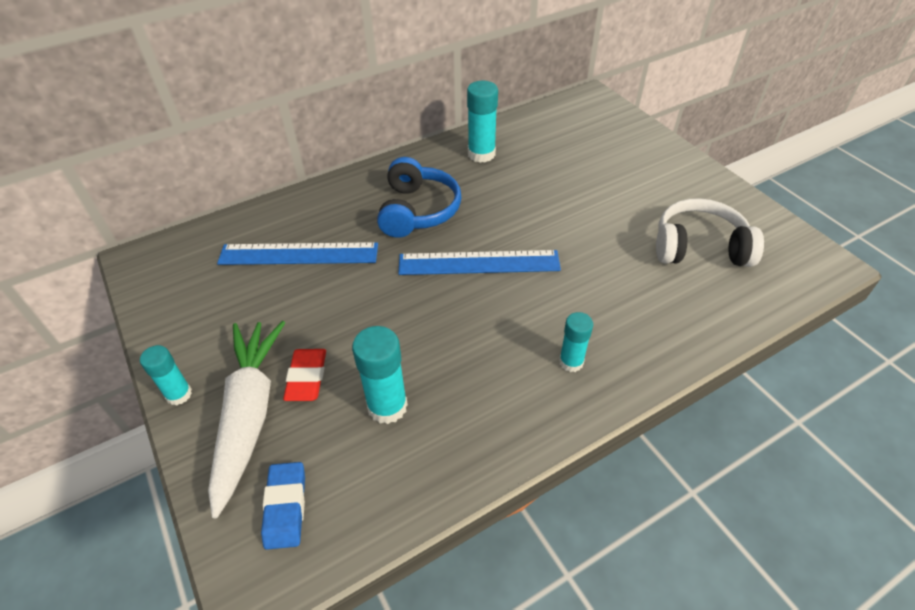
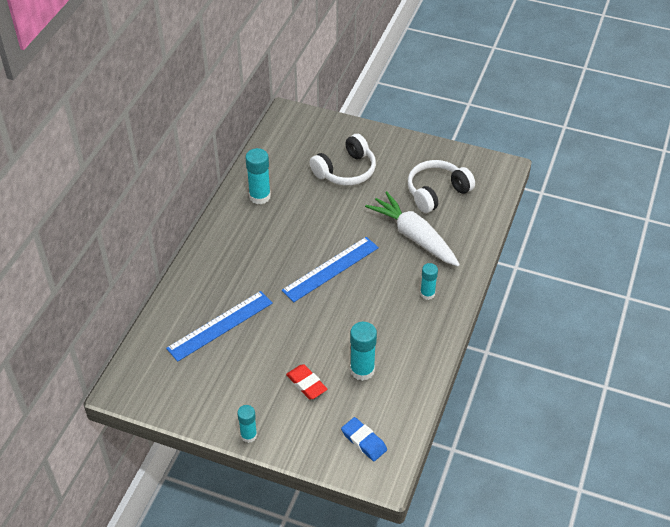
camera: 40 degrees left, 0 degrees up
white carrot [208,321,285,518] -> white carrot moved to [365,191,460,266]
blue headphones [377,157,461,238] -> none
none -> white headphones [310,134,376,186]

